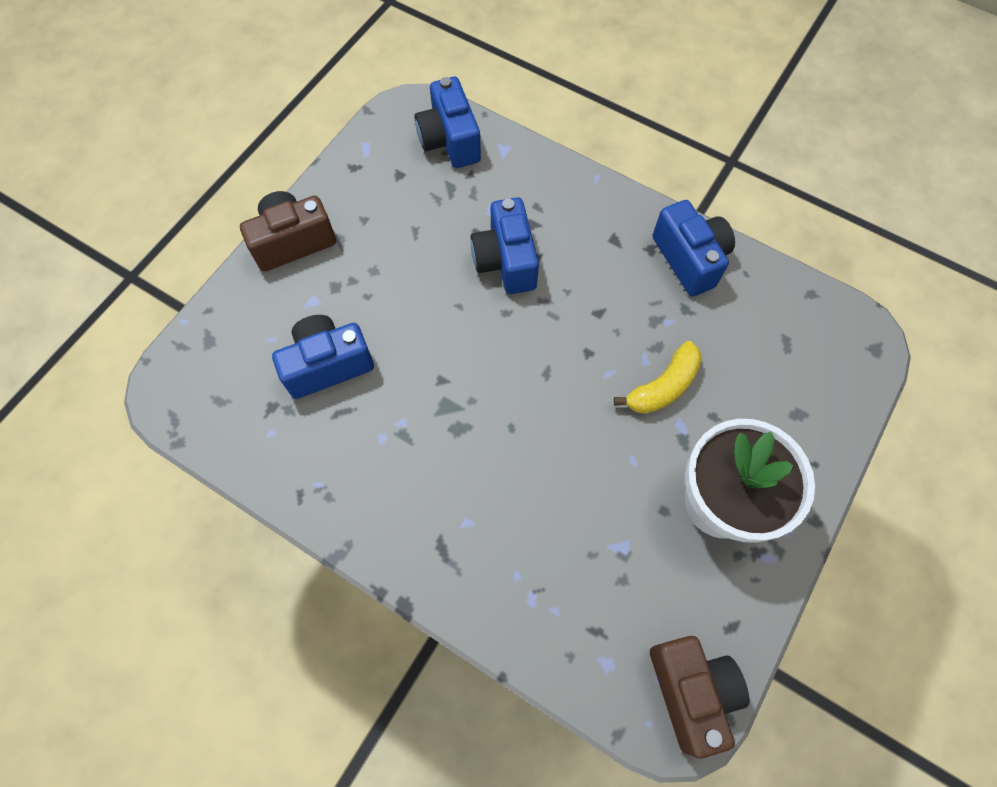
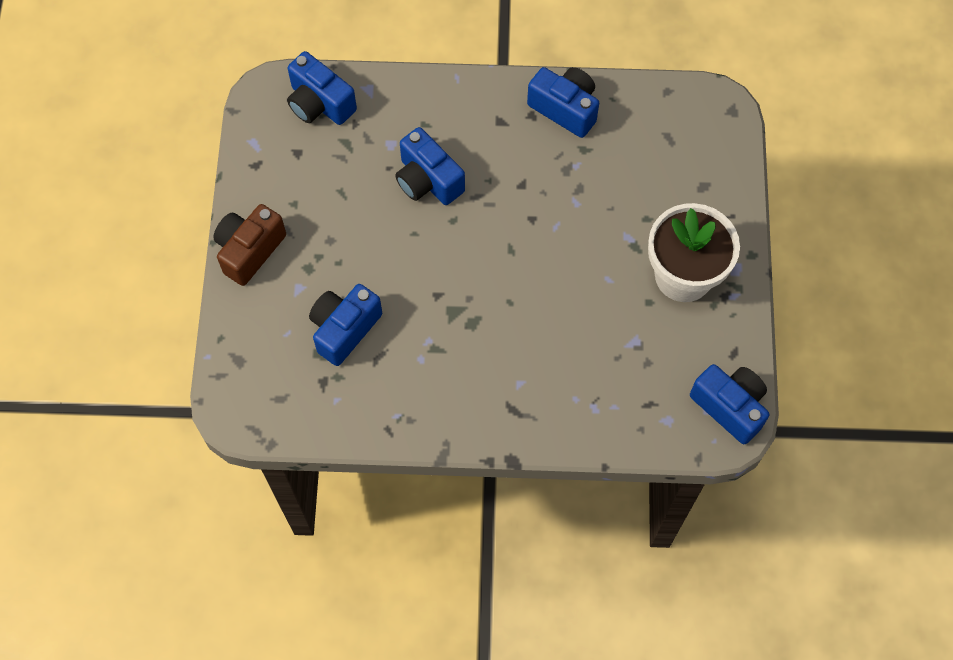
camera: 30 degrees left, 0 degrees up
yellow banana [614,341,702,414] -> none
brown camera [650,636,749,758] -> blue camera [690,364,769,444]

